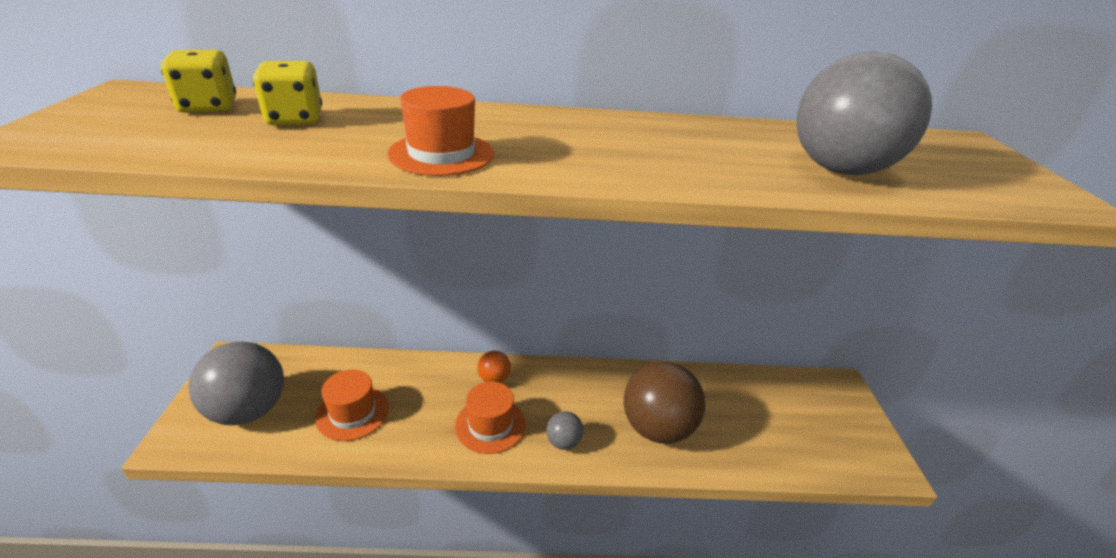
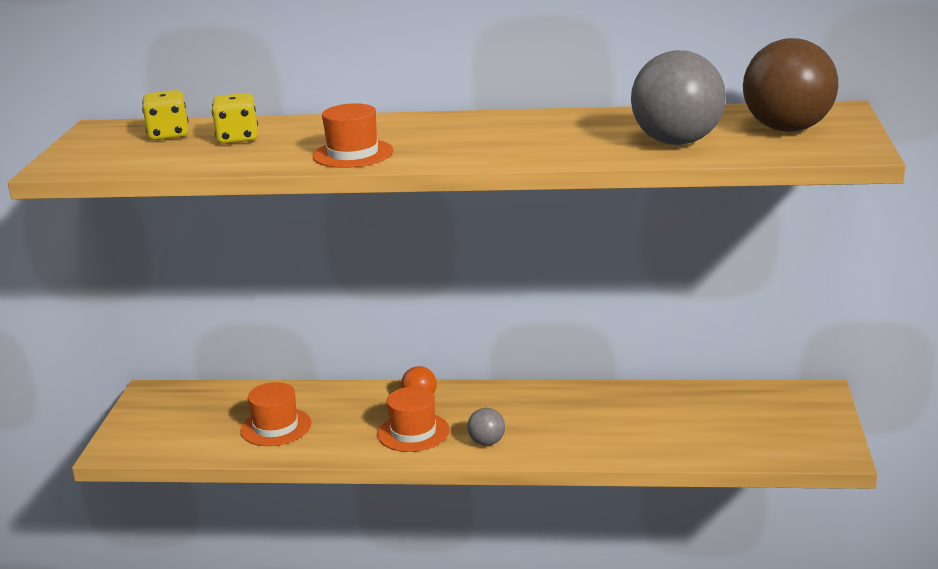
camera: 10 degrees right, 10 degrees down
grey ball [188,342,284,425] -> none
brown ball [624,361,705,444] -> brown ball moved to [743,38,838,132]

